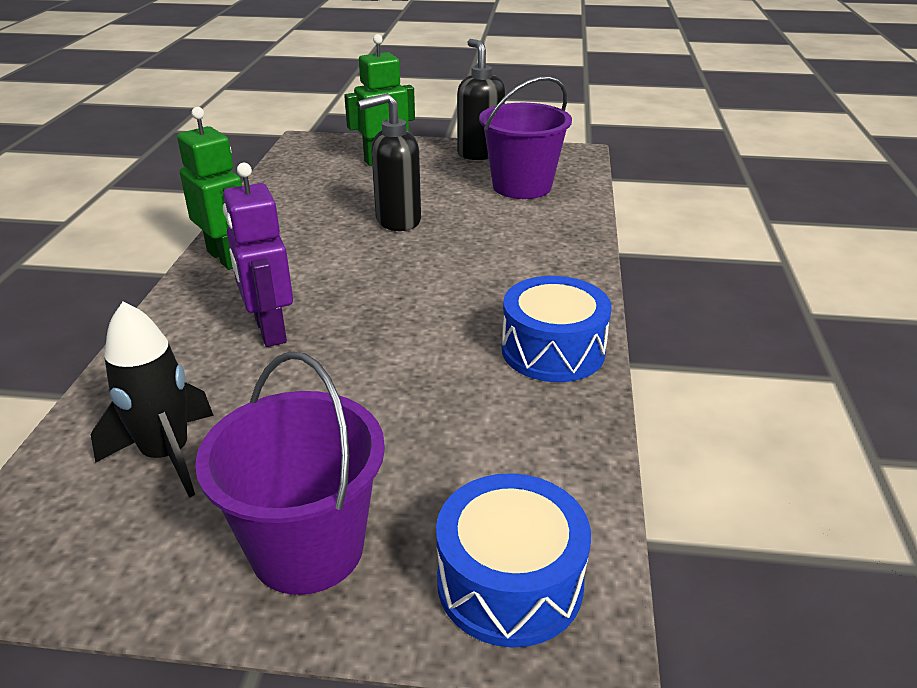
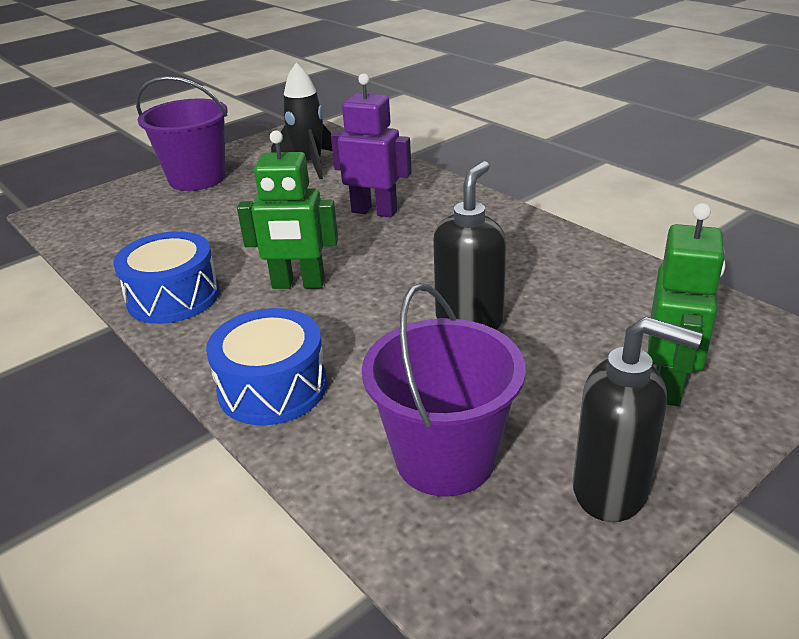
camera: 135 degrees right, 0 degrees up
green robot [177,107,242,270] -> green robot moved to [237,130,338,289]
blue drum [436,473,591,647] -> blue drum moved to [206,308,327,425]

